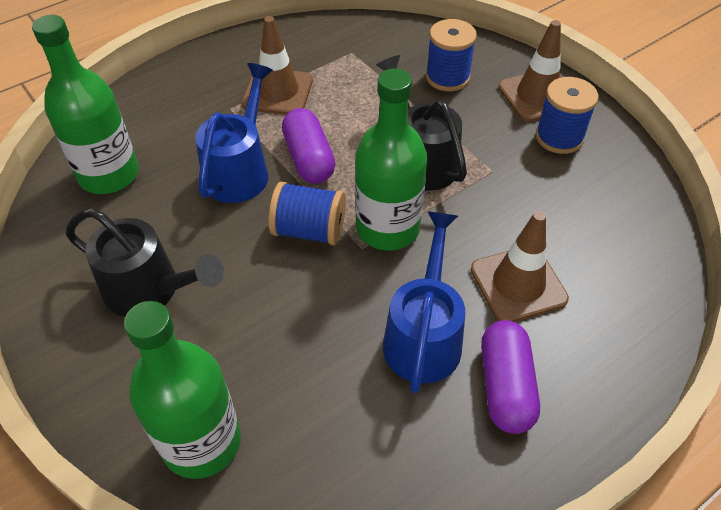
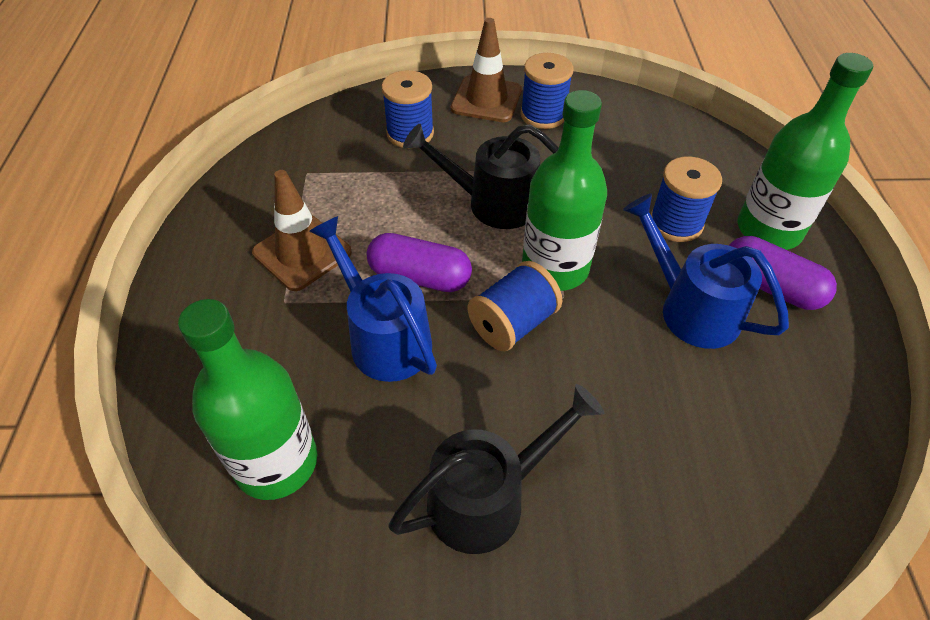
camera: 55 degrees left, 0 degrees up
green bottle [124,301,241,479] -> green bottle moved to [737,53,873,250]
brown traffic cone [471,211,569,322] -> blue spool [651,157,722,242]

